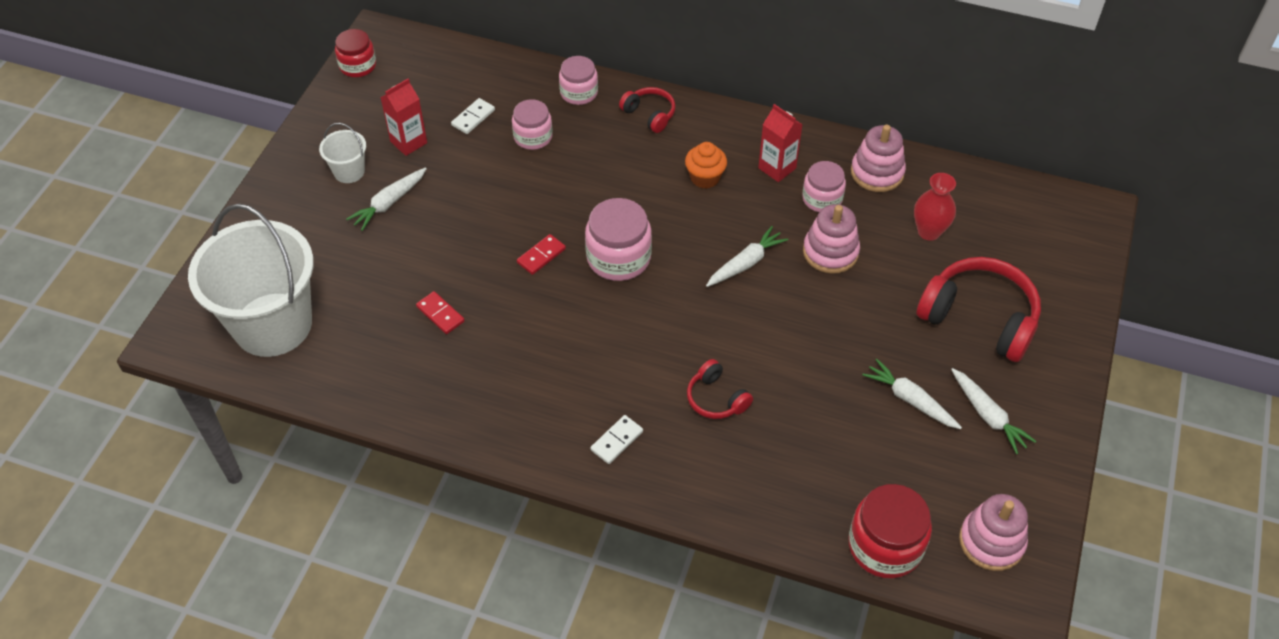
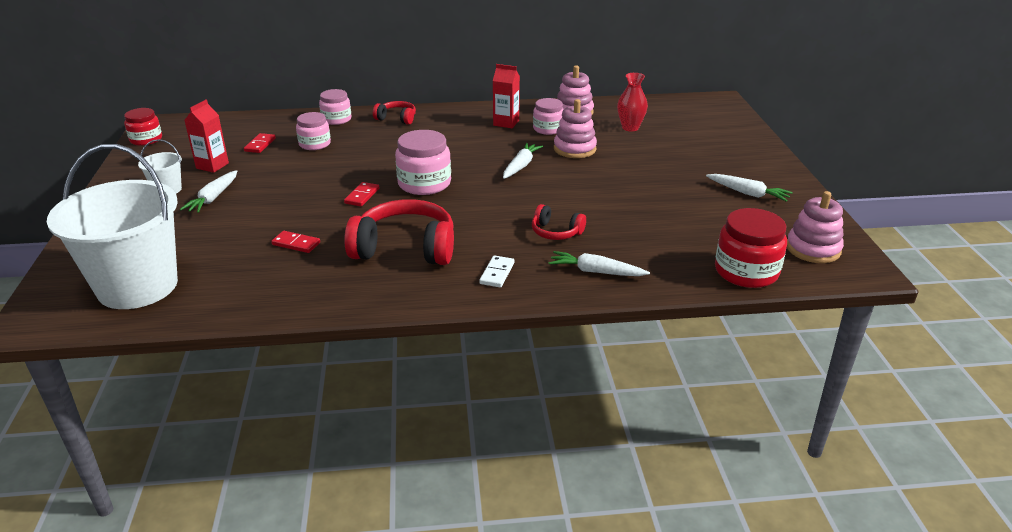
camera: 25 degrees left, 20 degrees down
white domino [451,98,495,134] -> red domino [244,133,276,153]
orange cupcake [685,142,727,189] -> none
white carrot [862,359,962,429] -> white carrot moved to [548,251,650,276]
red headphones [916,257,1041,362] -> red headphones moved to [344,199,454,265]

